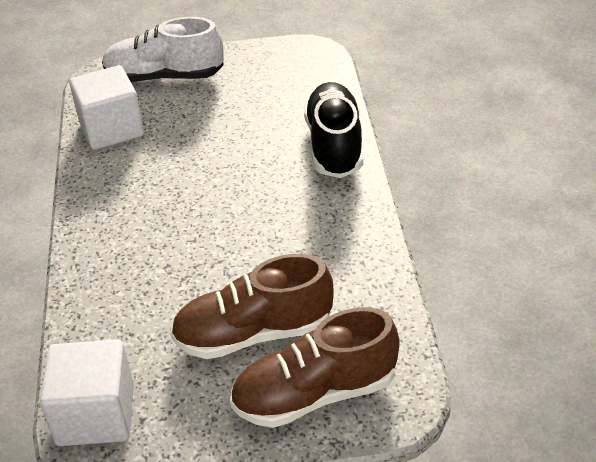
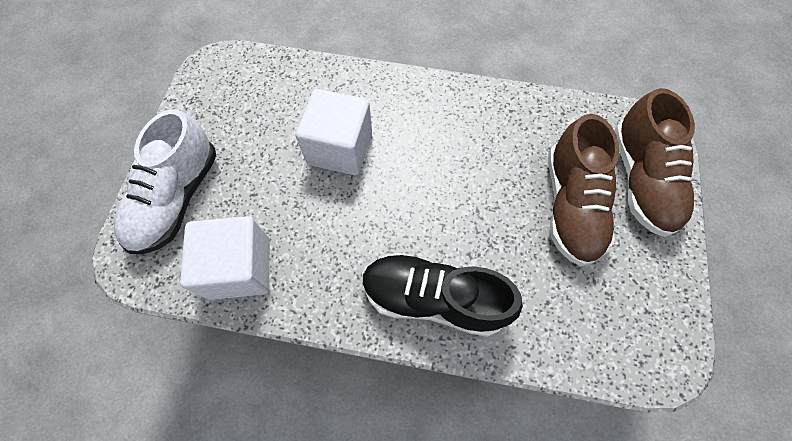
camera: 75 degrees left, 25 degrees up
white cube [40,339,134,446] -> white cube moved to [296,89,372,175]
black shoe [304,82,363,178] -> black shoe moved to [362,253,523,337]

